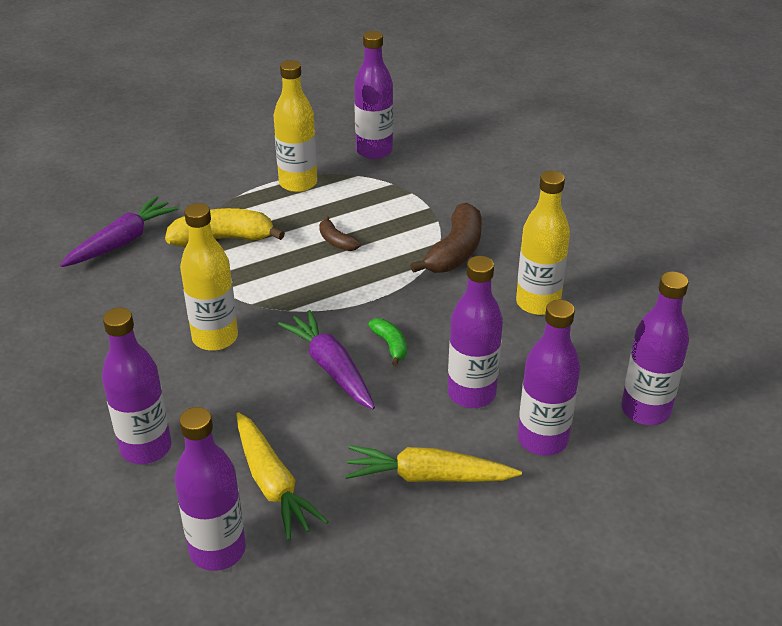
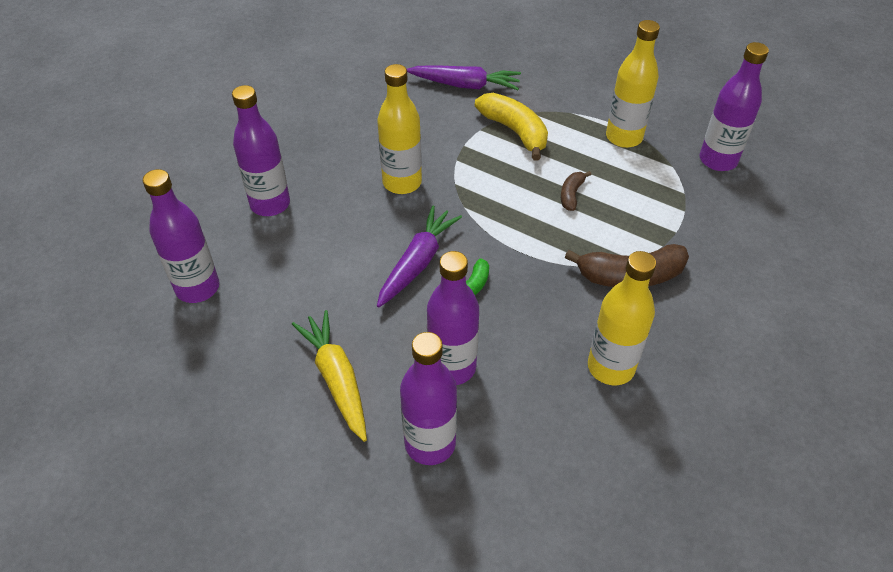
camera: 60 degrees right, 10 degrees up
yellow carrot [236,412,329,540] -> none
purple bottle [621,271,689,425] -> none

